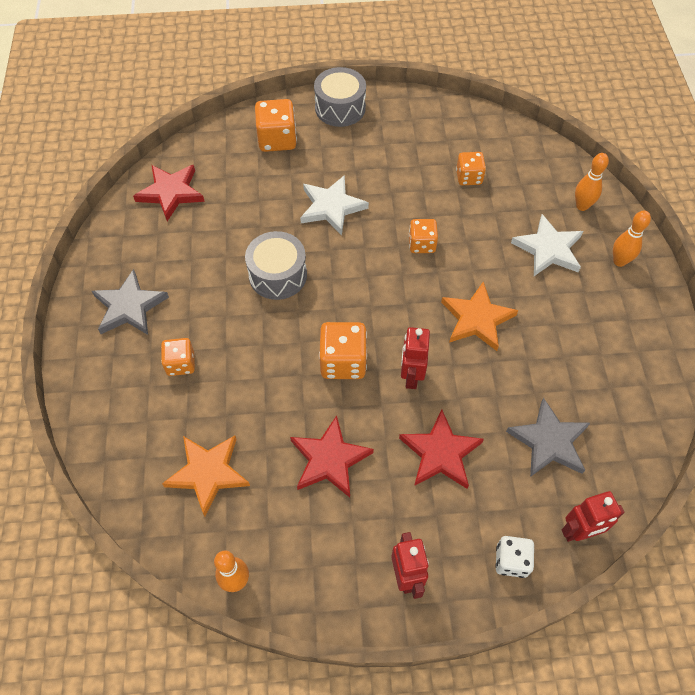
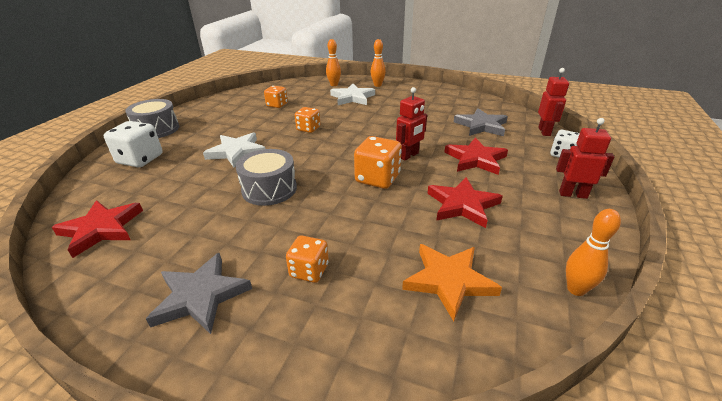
camera: 65 degrees left, 25 degrees down
orange dice [255,99,297,152] -> white dice [104,121,163,168]
red robot [401,327,430,389] -> red robot turned 75 degrees counterclockwise [396,87,427,161]
orange star [441,281,518,351] -> none

